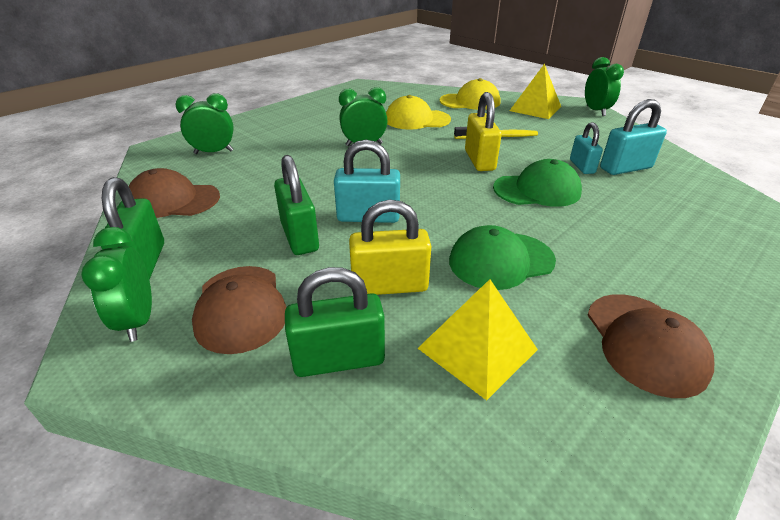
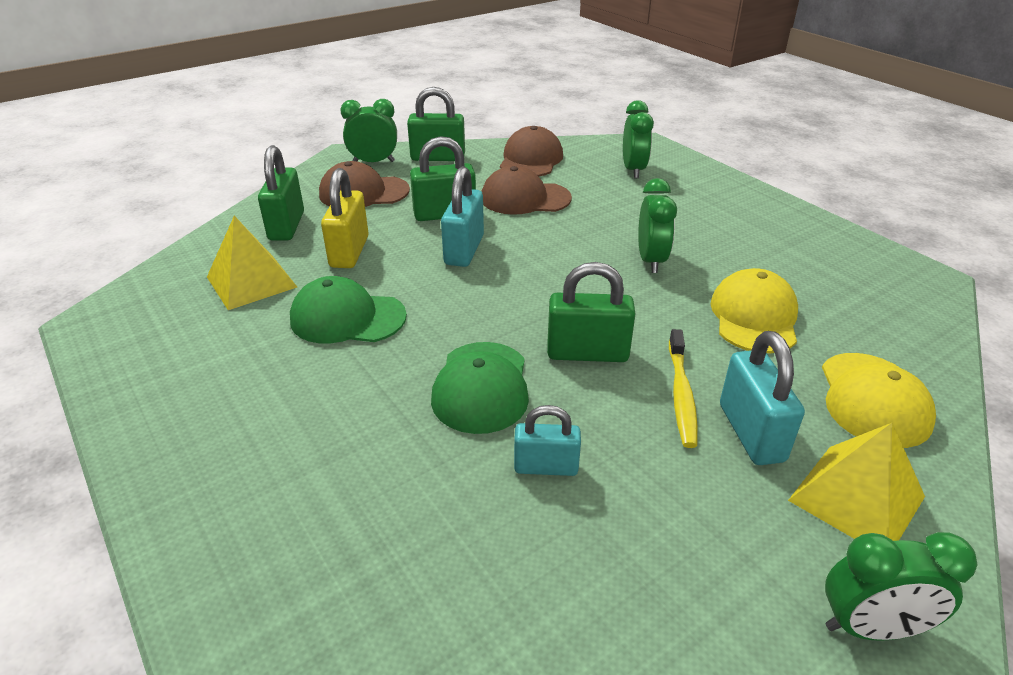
camera: 100 degrees right, 0 degrees up
green cap [449,225,556,290] -> green cap turned 75 degrees counterclockwise [290,276,407,343]
yellow padlock [465,92,502,171] -> green padlock [547,262,635,362]
brown cap [587,294,714,398] -> brown cap moved to [481,166,572,215]
turquoise padlock [600,99,667,175] -> turquoise padlock moved to [720,331,805,465]

